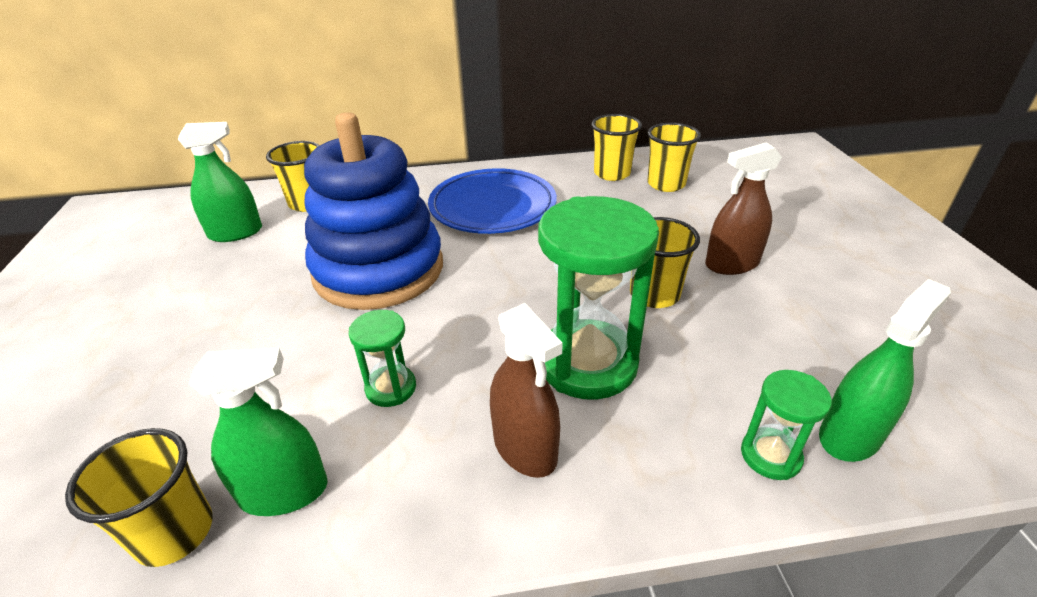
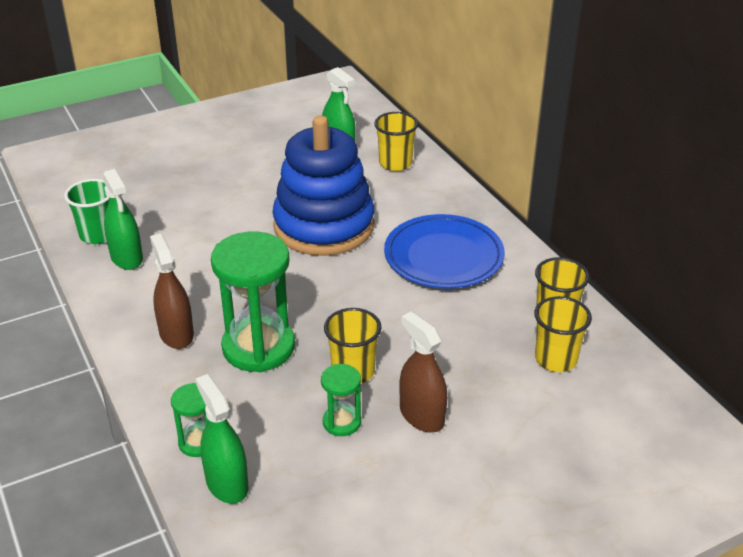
camera: 70 degrees right, 0 degrees up
yellow cup [65,428,213,567] -> green cup [64,179,109,244]
green hourglass [349,310,416,407] -> green hourglass moved to [321,364,361,436]
brown spray bottle [490,303,563,478] -> brown spray bottle turned 120 degrees clockwise [150,234,194,349]
green spray bottle [819,279,951,462] -> green spray bottle turned 150 degrees counterclockwise [195,374,248,504]

